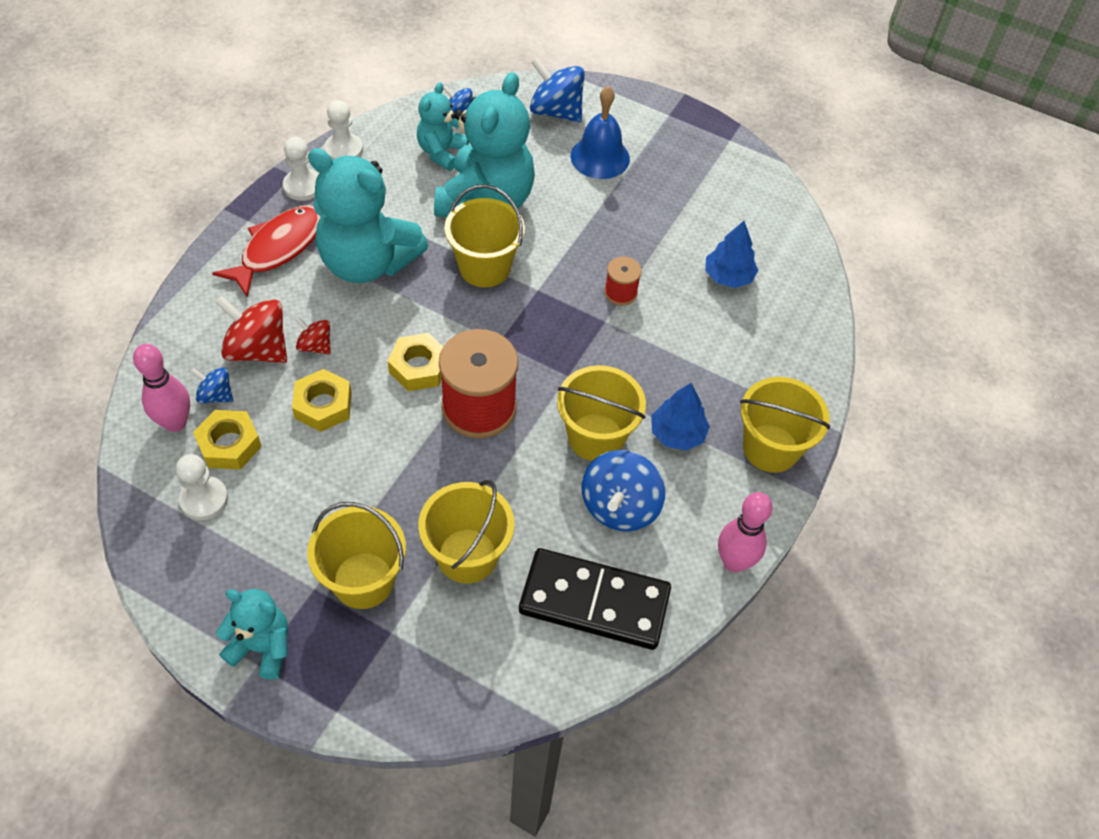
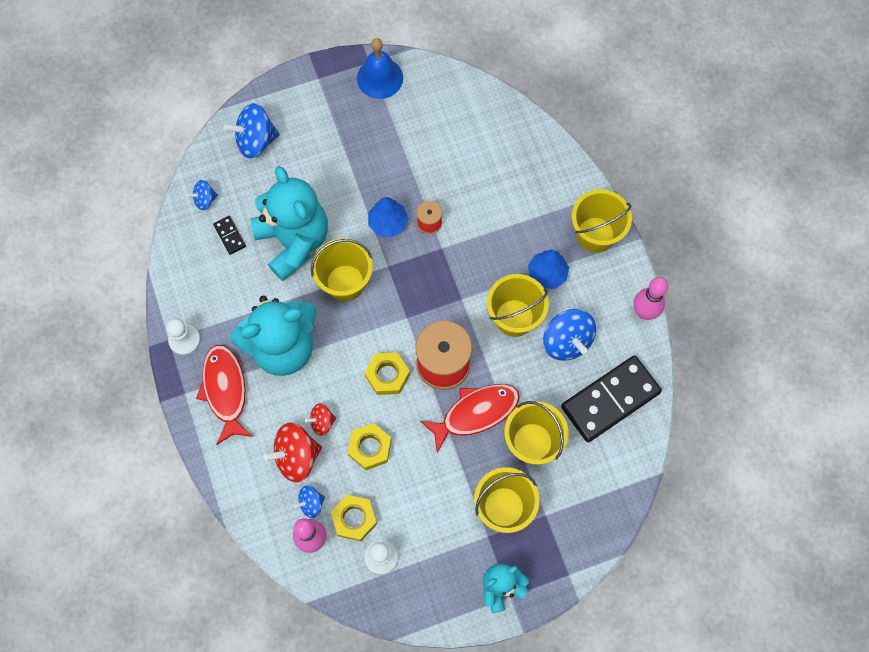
camera: 45 degrees left, 15 degrees up
white pawn [325,100,363,160] -> none
turquoise teddy bear [417,82,469,171] -> black domino [213,216,246,255]
blue bell [571,86,630,179] -> blue bell moved to [357,38,403,99]
blue tree [705,221,758,288] -> blue tree moved to [368,197,408,237]
none -> red fish [420,384,520,453]

